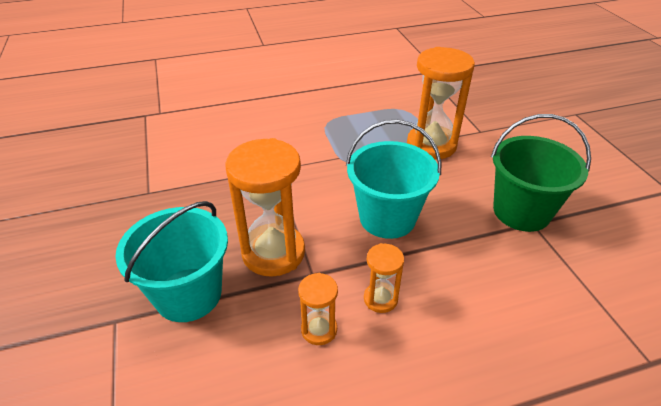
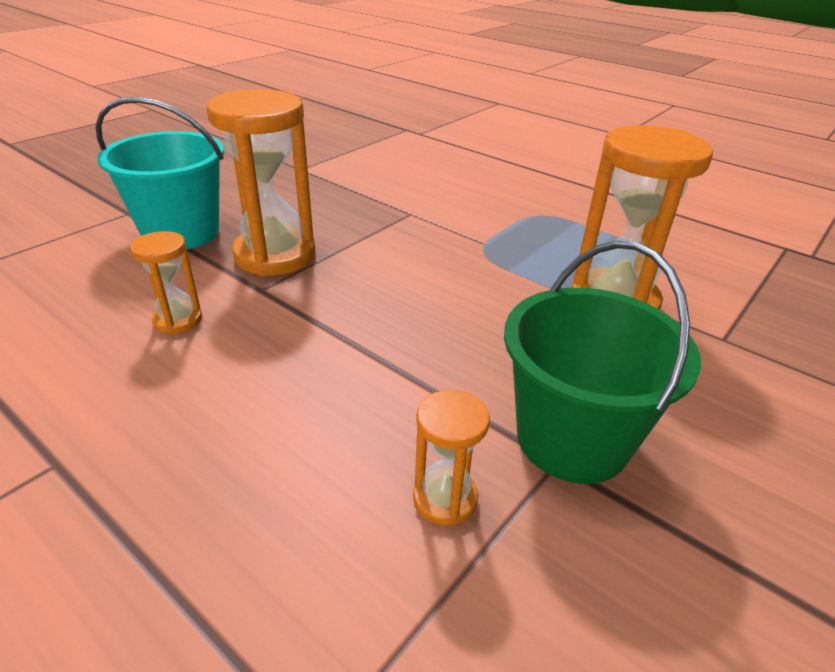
camera: 55 degrees right, 5 degrees down
turquoise bucket [346,120,441,239] -> none
orange hourglass [364,243,404,313] -> orange hourglass moved to [413,390,490,526]

